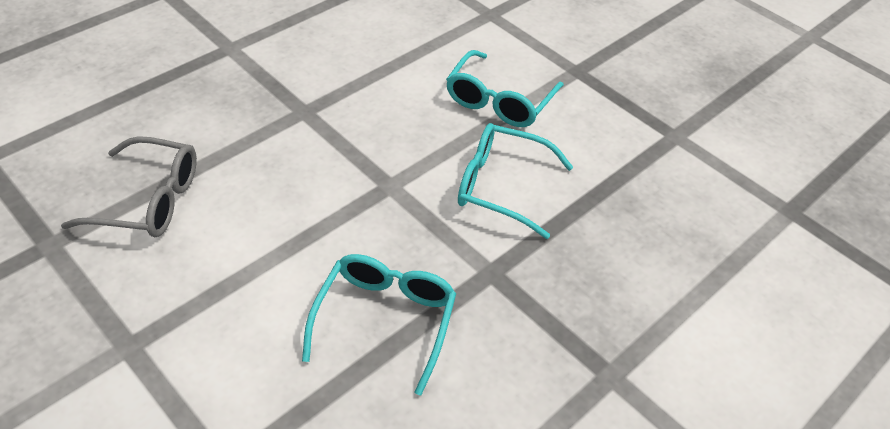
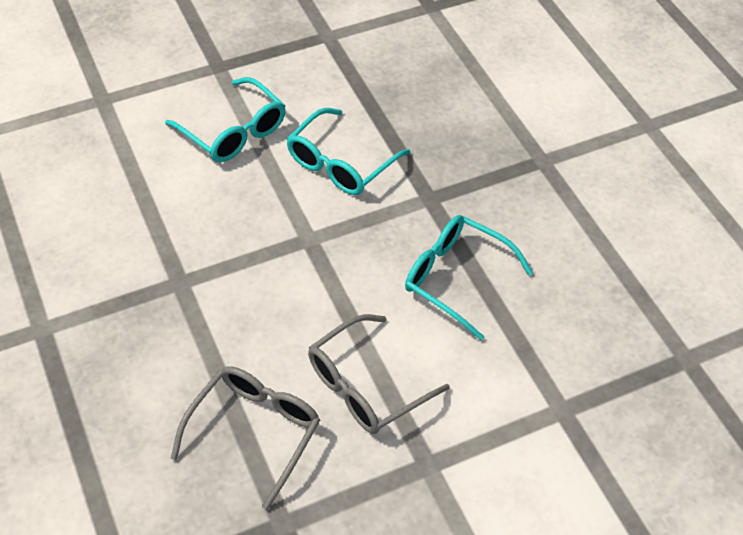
camera: 70 degrees left, 5 degrees up
none -> grey glasses [308,314,450,434]

